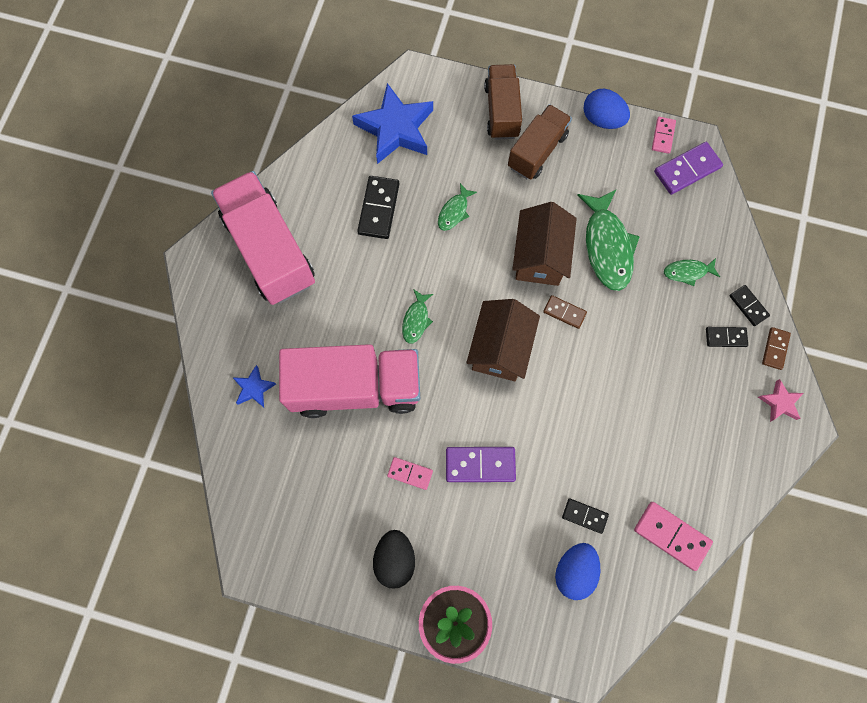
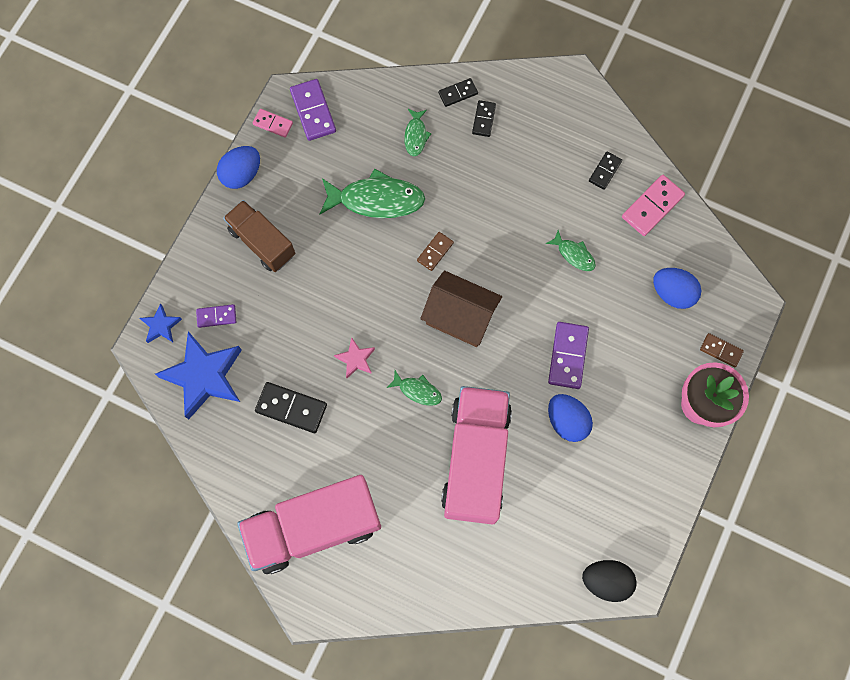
camera: 80 degrees left, 0 degrees up
blue star [232,365,276,407] -> blue star moved to [140,303,182,343]
black egg [373,530,415,588] -> black egg moved to [582,560,637,602]
pink domino [387,457,433,490] -> blue egg [548,394,593,442]
green fish [438,183,477,231] -> green fish moved to [546,230,596,271]
brown truck [484,64,522,140] -> none
brown house [512,202,577,286] -> none
black domino [562,498,609,534] -> black domino moved to [589,151,622,190]
pink star [758,379,804,422] -> pink star moved to [334,337,375,378]
brown domino [762,327,791,370] -> brown domino moved to [700,333,744,367]
none -> purple domino [196,304,236,328]

